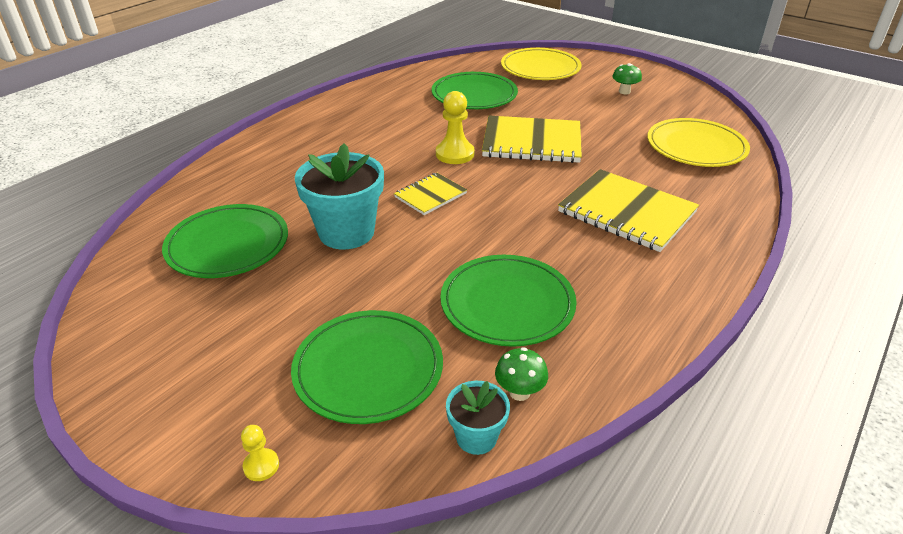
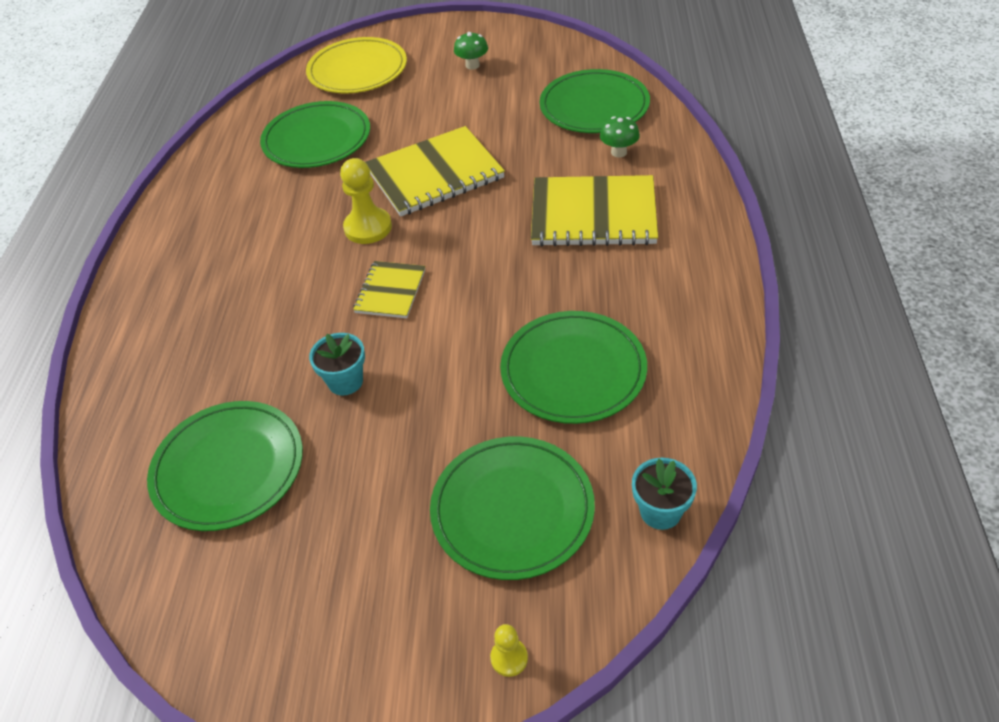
camera: 30 degrees left, 10 degrees up
turquoise flower pot [295,143,384,249] -> turquoise flower pot [309,333,365,395], size x0.53
green mushroom [495,347,548,401] -> green mushroom moved to [600,116,640,158]
yellow plate [647,118,750,167] -> green plate [540,69,650,133]

